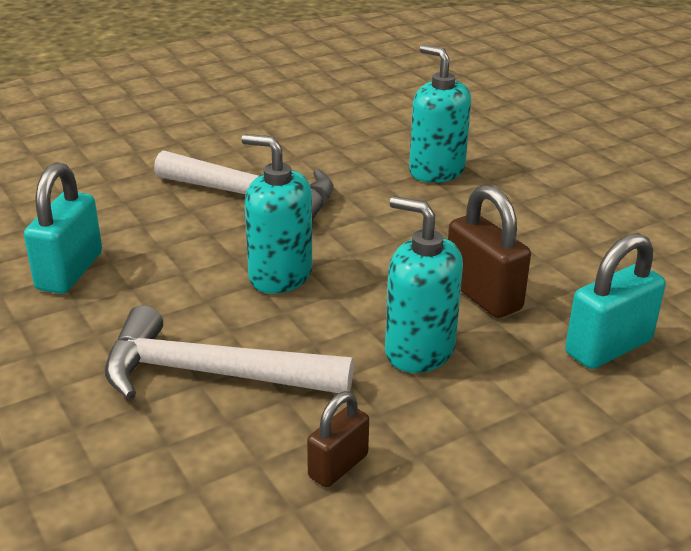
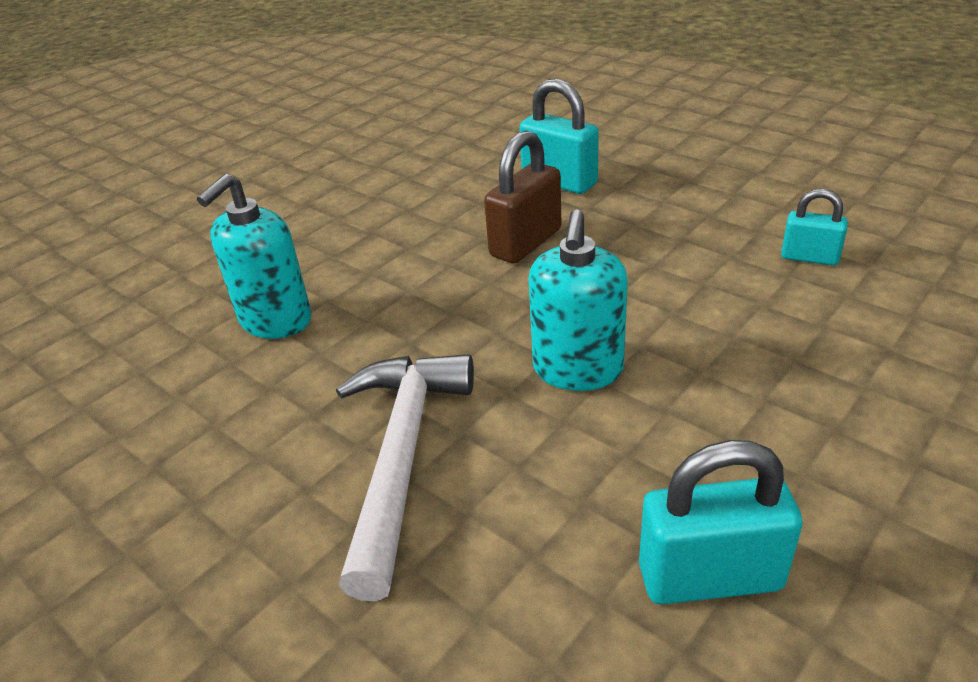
camera: 105 degrees left, 5 degrees up
white hammer [105,305,354,400] -> none
brown padlock [307,391,369,487] -> turquoise padlock [781,189,848,266]
turquoise soap dispenser [385,196,463,373] -> none

